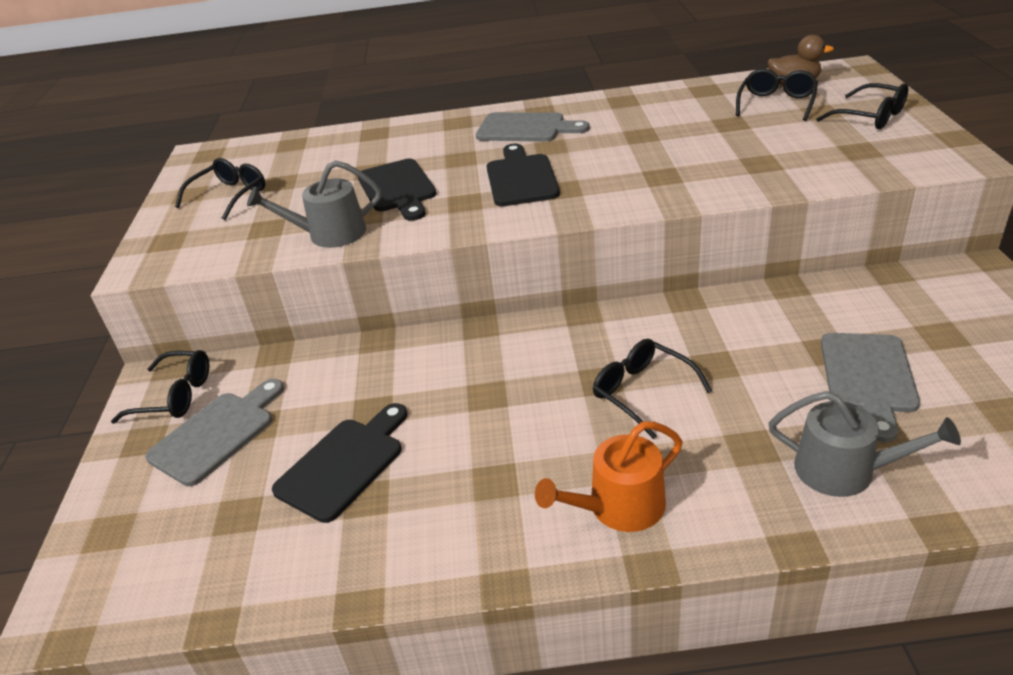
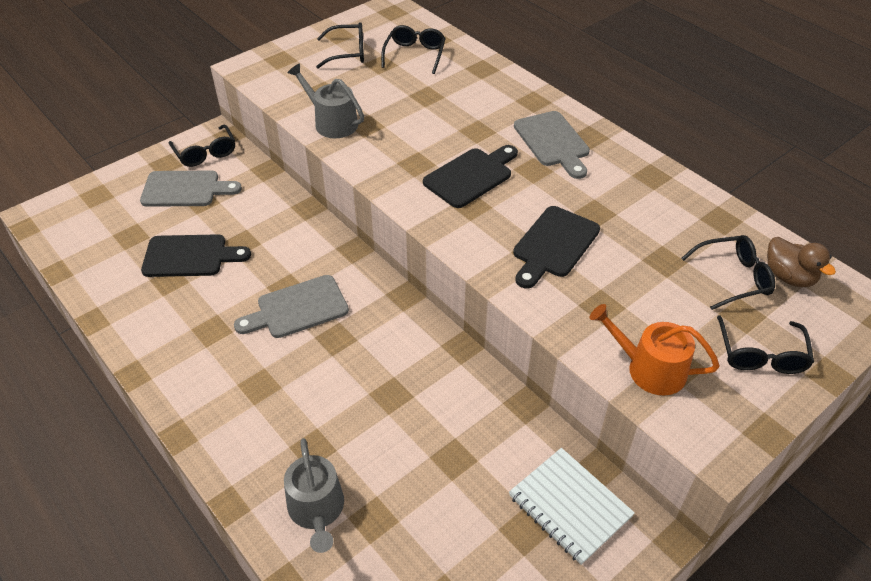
camera: 50 degrees right, 10 degrees up
black cutting board [357,159,436,221] -> black cutting board moved to [513,206,600,288]
orange watering can [535,422,683,532] -> orange watering can moved to [589,304,720,396]
black glasses [593,339,712,439] -> black glasses moved to [381,25,446,74]
grey cutting board [821,333,920,442] -> grey cutting board moved to [234,275,349,338]
none -> white notebook [509,448,635,565]

